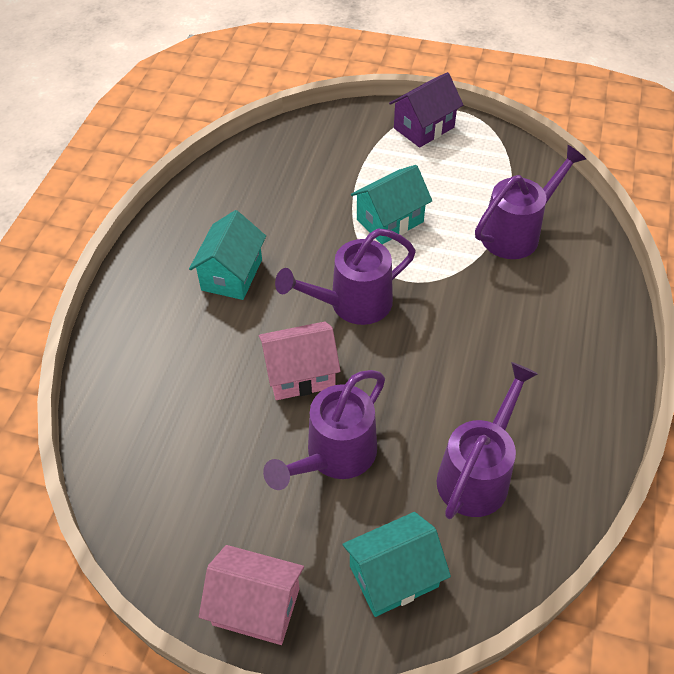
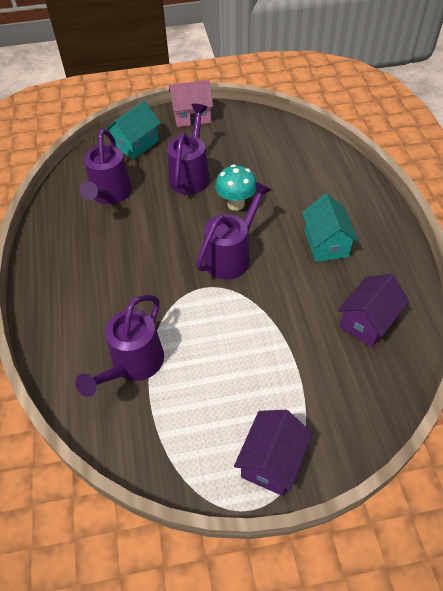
camera: 155 degrees right, 0 degrees up
pink house [259,322,341,400] -> turquoise mushroom [215,164,257,211]
turquoise house [351,165,432,244] -> none
none -> purple house [338,274,409,347]

